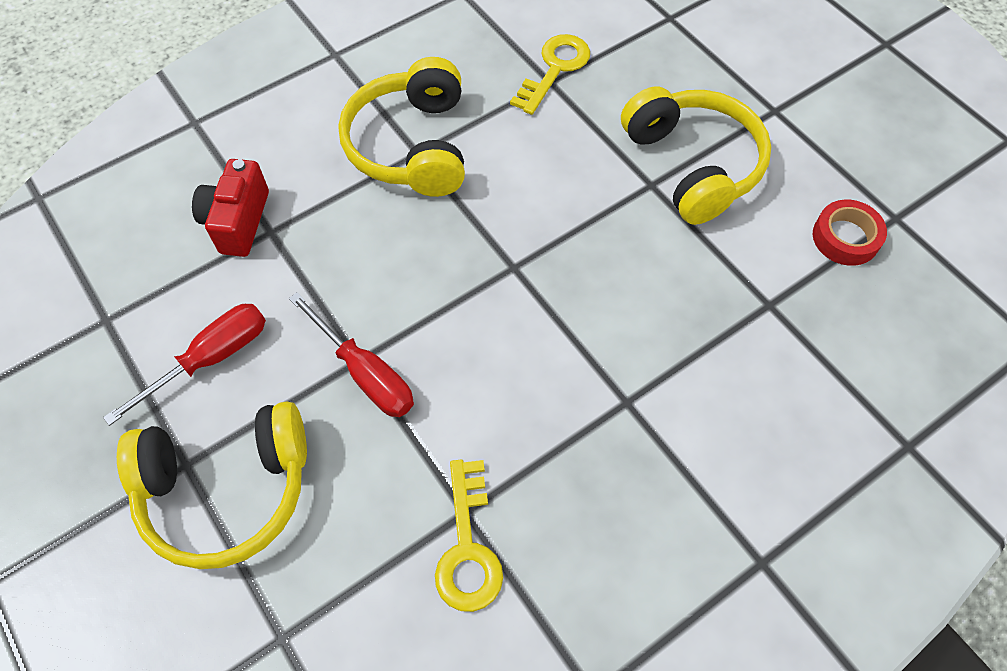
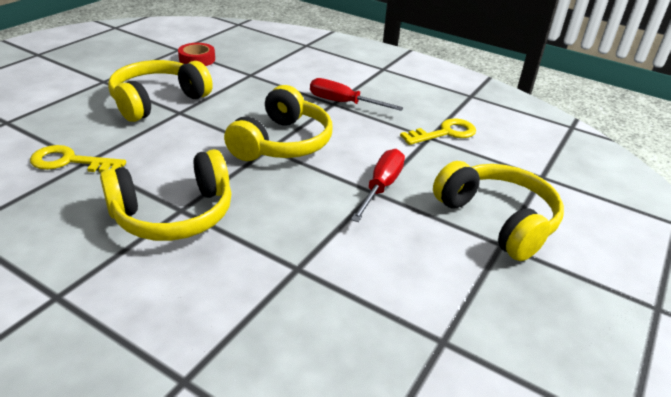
camera: 115 degrees left, 25 degrees down
red screwdriver [103,304,266,426] -> red screwdriver moved to [310,78,403,111]
red camera [192,159,269,257] -> none
none -> yellow headphones [224,85,333,161]

